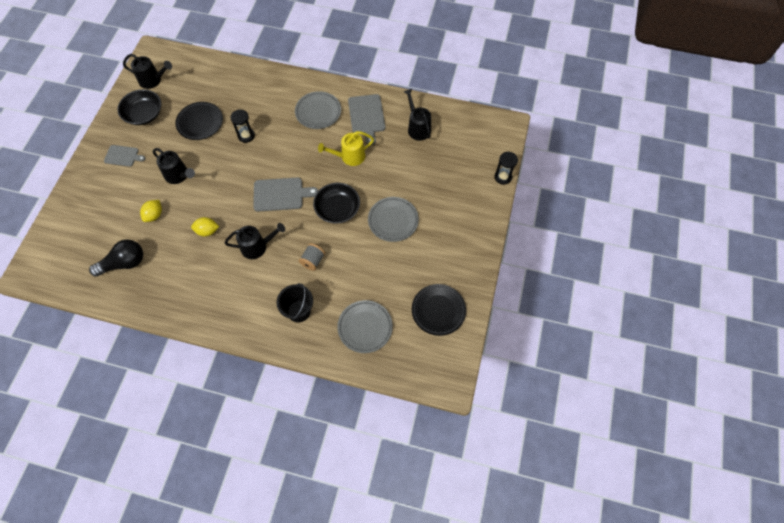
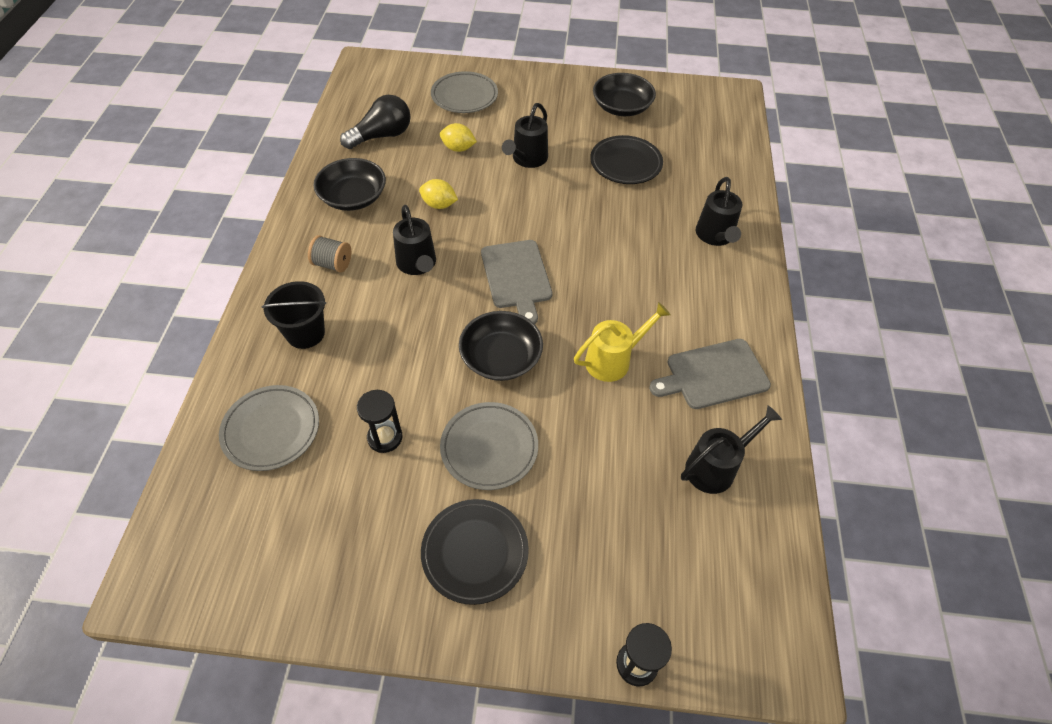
camera: 80 degrees right, 10 degrees down
black light bulb [89,239,143,277] -> black light bulb turned 90 degrees counterclockwise [340,95,411,149]
grey cutting board [104,145,145,167] -> none
black watering can [123,54,172,89] -> black watering can moved to [696,177,742,246]
yellow lemon [191,217,219,237] -> yellow lemon turned 60 degrees counterclockwise [419,179,458,209]
black hourglass [230,109,255,143] -> black hourglass moved to [357,390,402,453]
grey plate [295,91,341,129] -> grey plate moved to [431,71,498,113]
grey spool [299,243,325,271] -> grey spool moved to [308,235,351,272]
yellow watering can [318,131,374,166] -> yellow watering can turned 90 degrees clockwise [574,302,671,382]
black plate [412,284,466,336] -> black plate moved to [421,499,529,605]
none -> black bowl [313,158,386,211]

